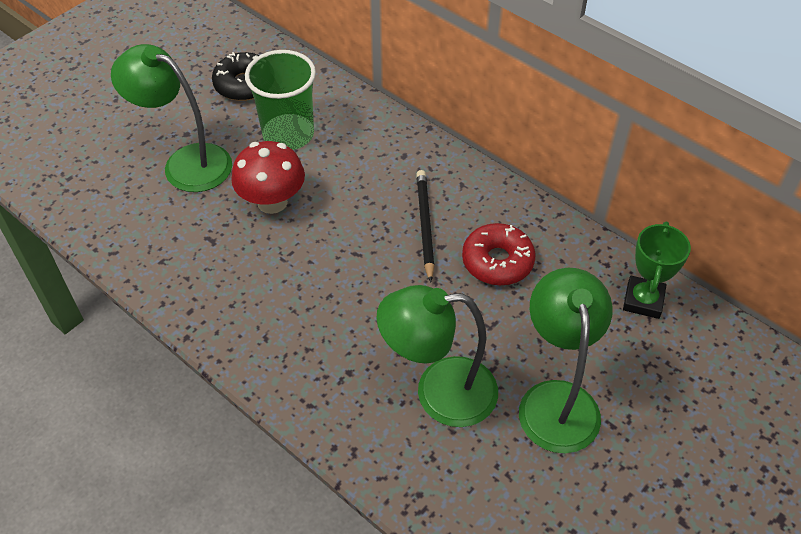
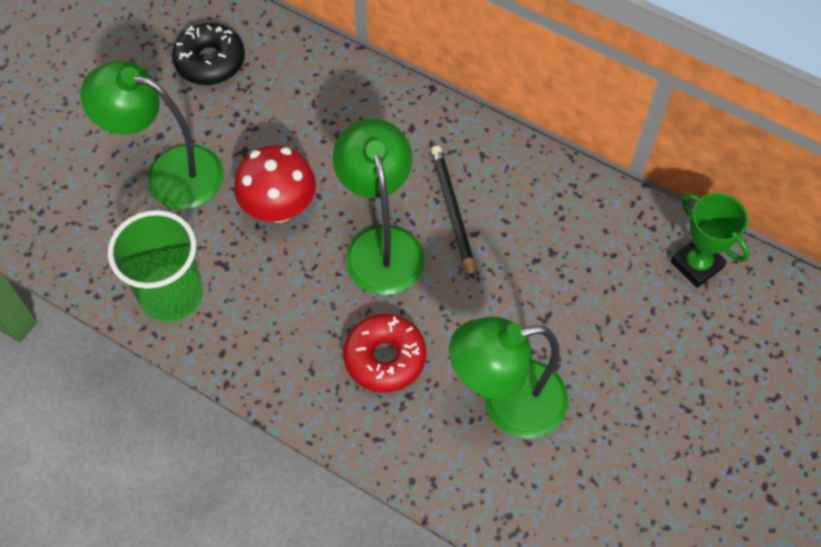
camera: 10 degrees left, 10 degrees up
green cup [245,50,316,150] -> green cup moved to [108,210,203,322]
red donut [462,223,536,285] -> red donut moved to [343,314,426,393]
green lamp [519,268,613,454] -> green lamp moved to [333,118,424,295]
green trophy [623,222,691,319] -> green trophy turned 45 degrees counterclockwise [670,193,750,288]

